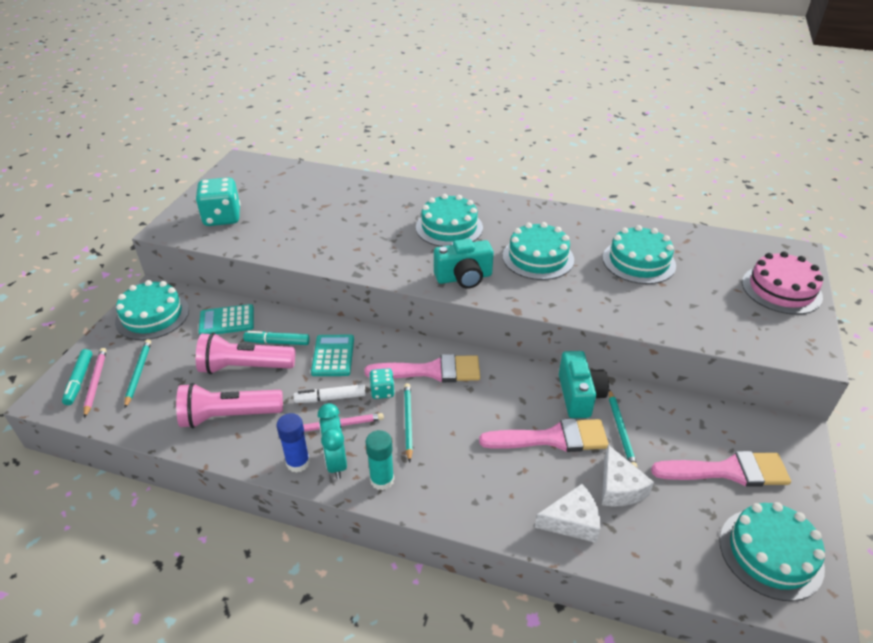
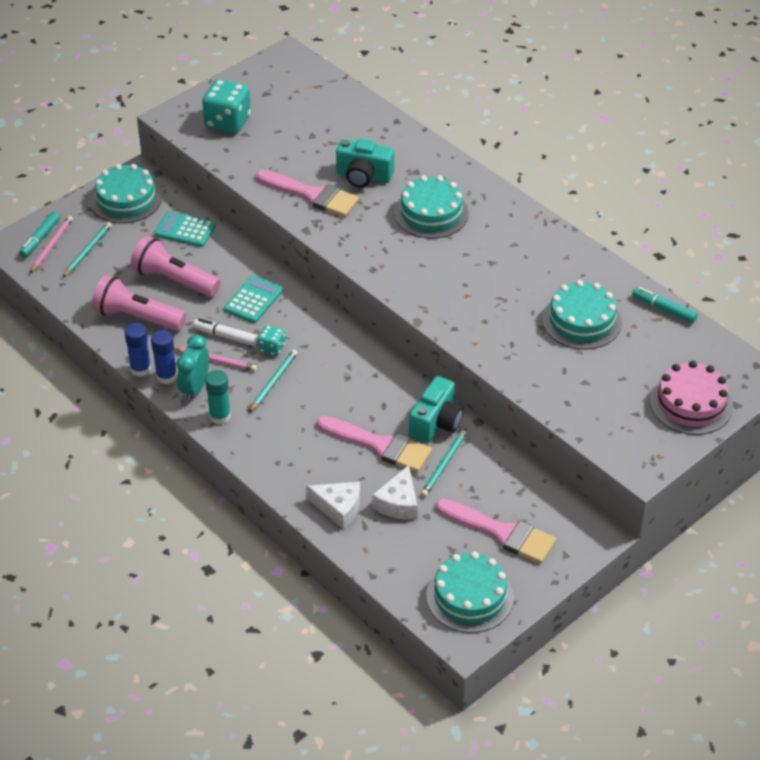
camera: 30 degrees right, 5 degrees up
turquoise marker [243,331,310,345] -> turquoise marker moved to [632,287,698,323]
pink brush [364,354,480,382] -> pink brush moved to [256,170,359,217]
turquoise camera [434,239,494,289] -> turquoise camera moved to [336,138,394,187]
turquoise cake [503,222,574,280] -> none
none -> blue glue stick [124,323,151,377]

